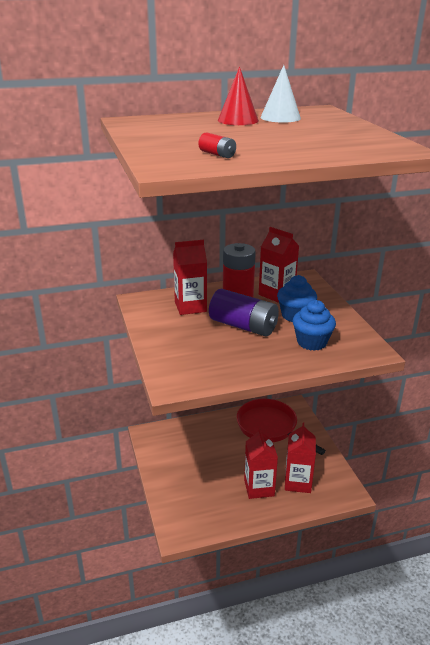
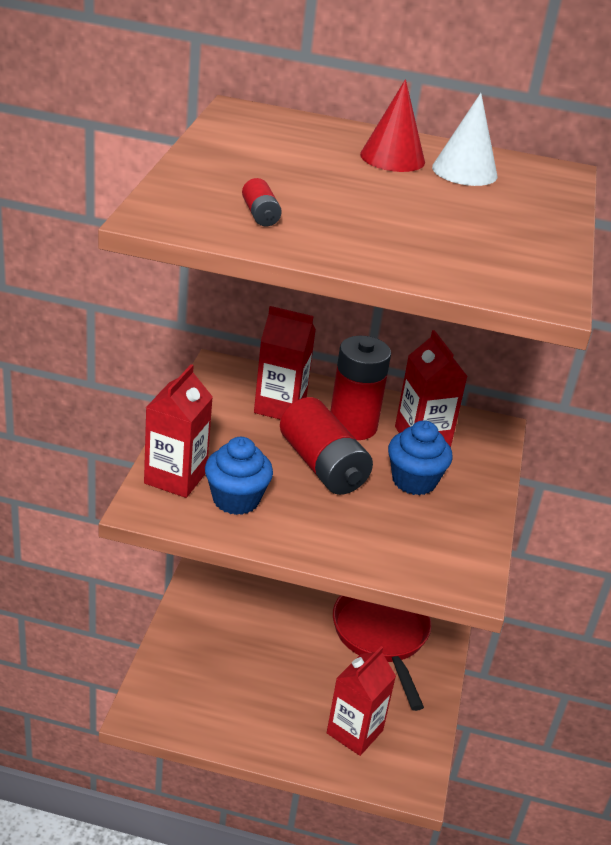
camera: 25 degrees right, 5 degrees up
purple battery [209,289,279,336] -> red battery [280,397,373,495]
red carton [244,428,278,499] -> red carton moved to [144,364,213,498]
blue cupcake [293,300,336,351] -> blue cupcake moved to [205,437,273,515]

